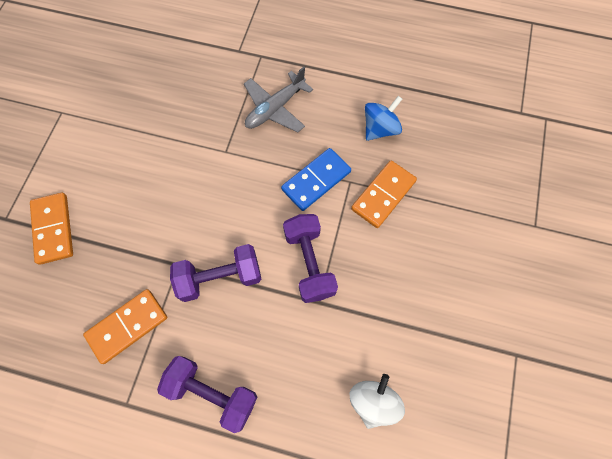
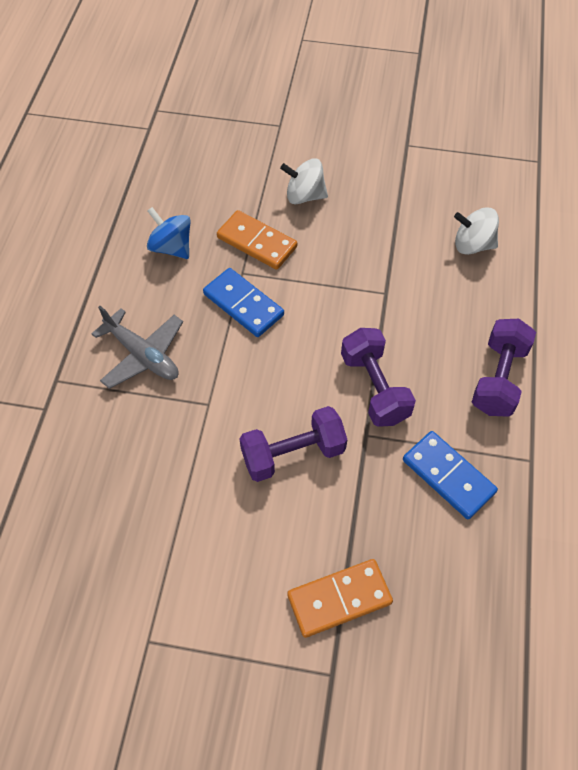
camera: 95 degrees left, 10 degrees down
orange domino [83,289,167,364] -> blue domino [403,431,498,519]
purple dumbbell [283,214,338,303] -> purple dumbbell moved to [240,406,347,482]
none -> white spinning top [280,158,328,204]

